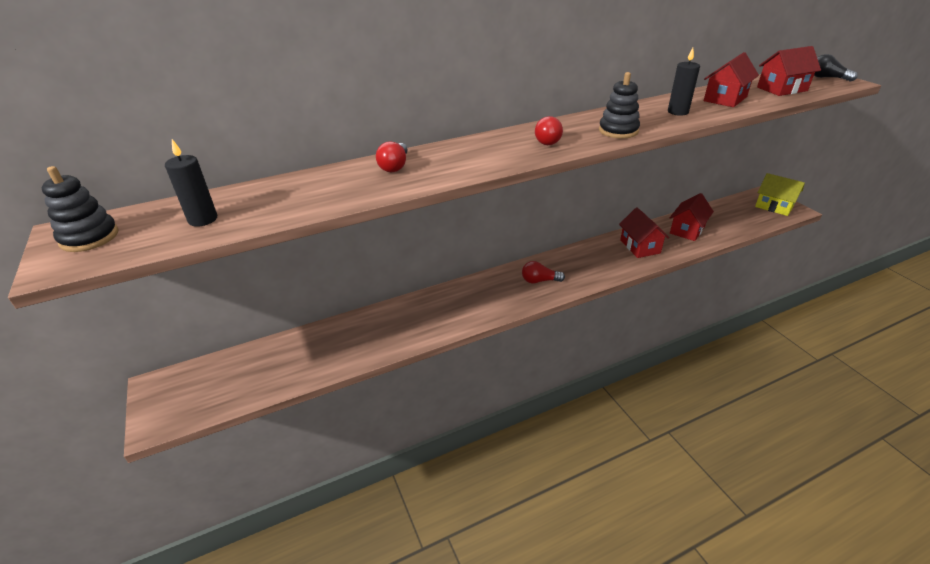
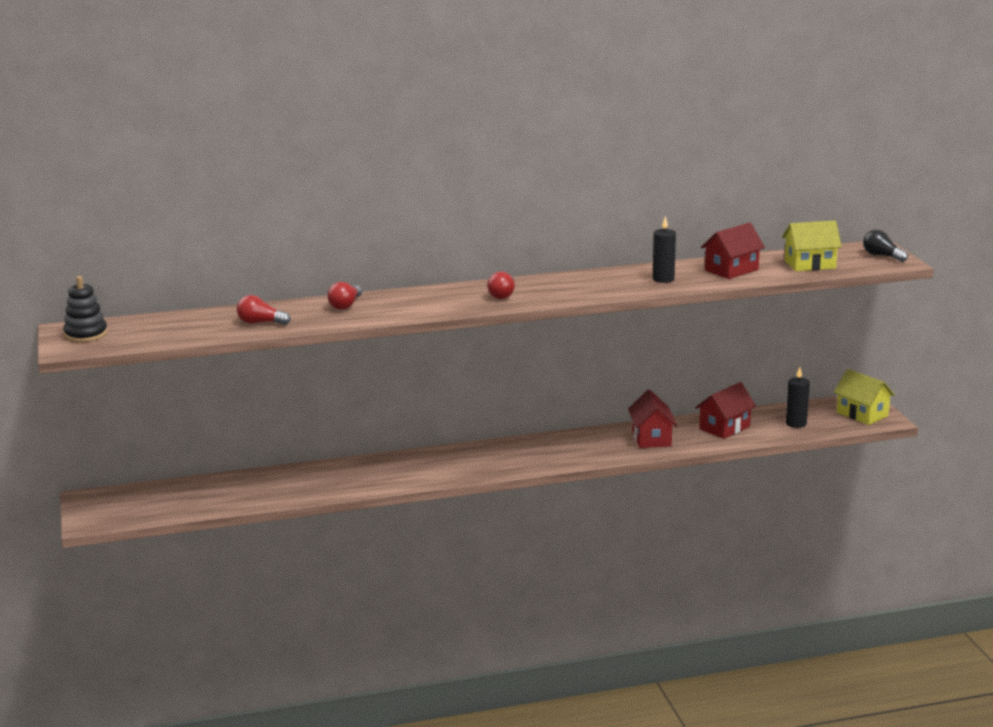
camera: 10 degrees right, 15 degrees down
black candle [165,139,217,227] -> black candle moved to [786,367,810,428]
red light bulb [522,261,565,284] -> red light bulb moved to [237,295,291,325]
black stacking toy [599,72,640,139] -> none
red house [757,46,821,96] -> yellow house [782,221,842,271]

